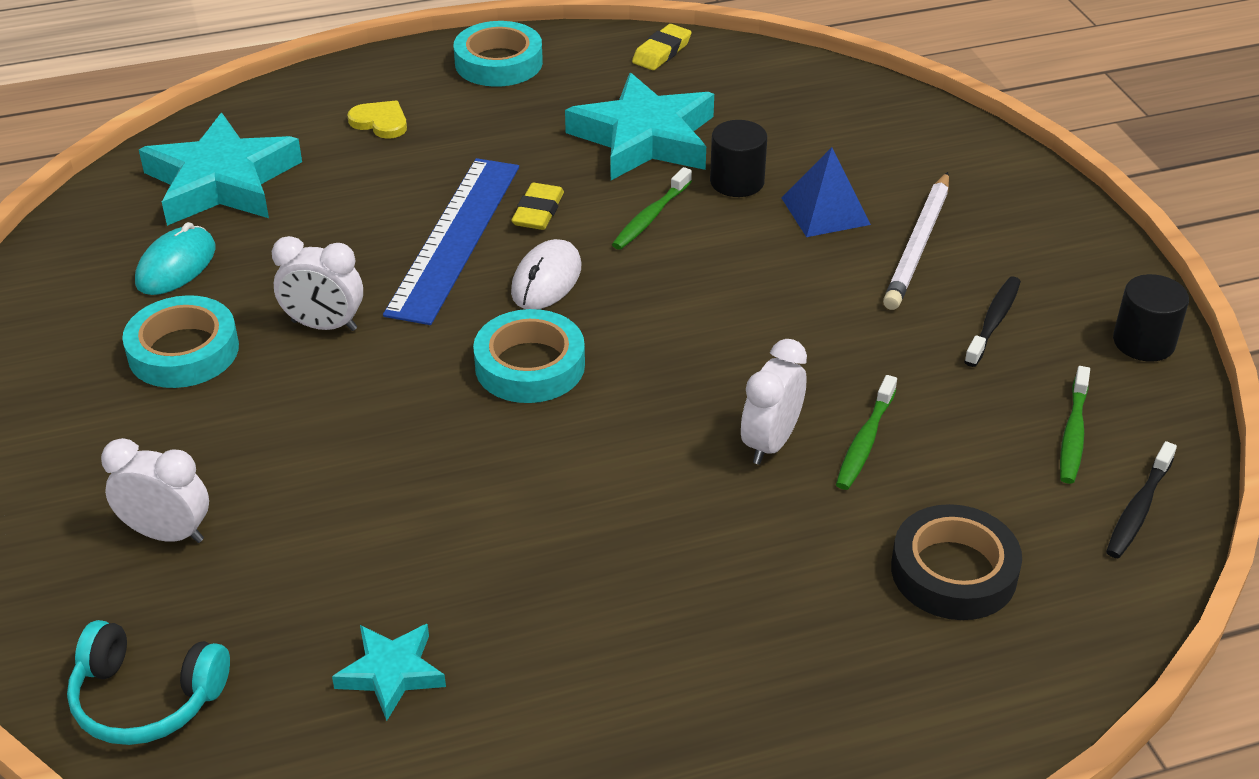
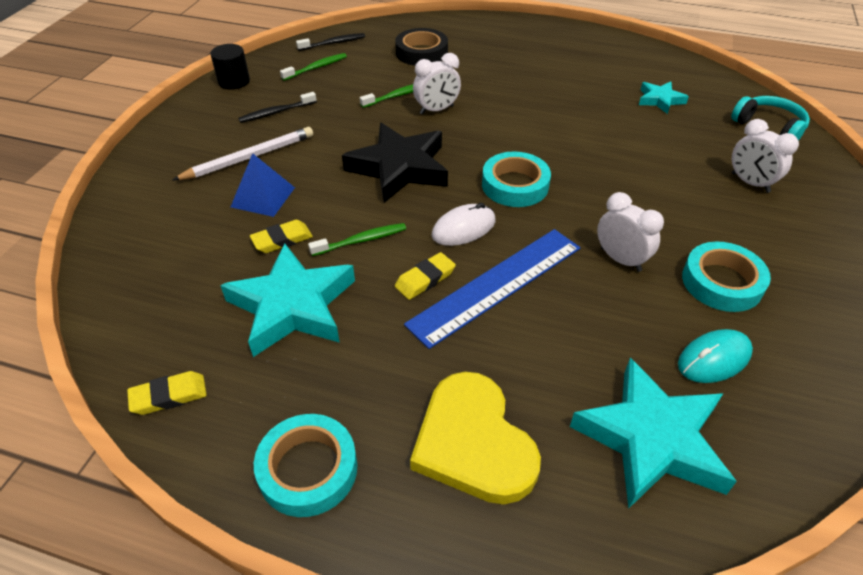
camera: 145 degrees left, 5 degrees up
yellow heart [348,101,407,139] -> yellow heart [410,372,541,504], size x2.17
black cylinder [710,120,767,197] -> yellow eraser [250,220,313,253]
none -> black star [342,123,448,203]

